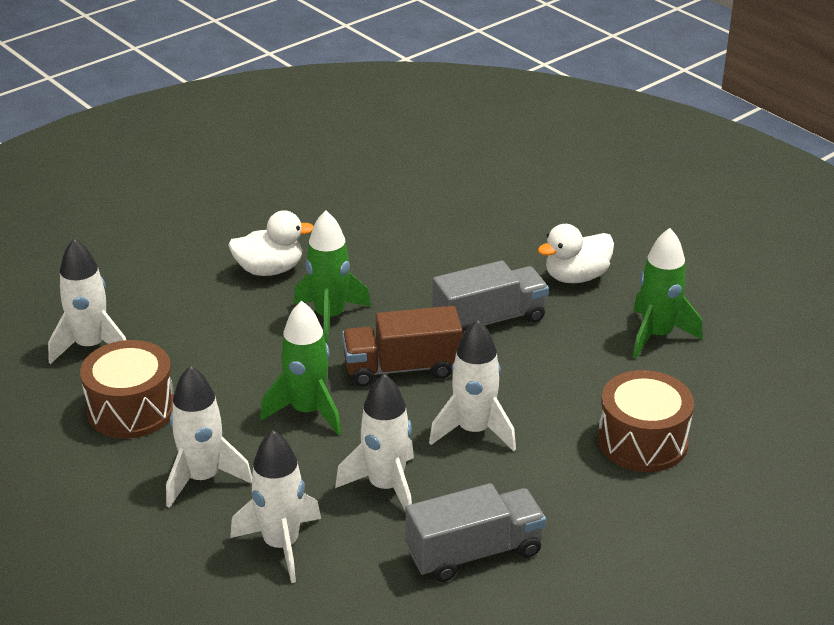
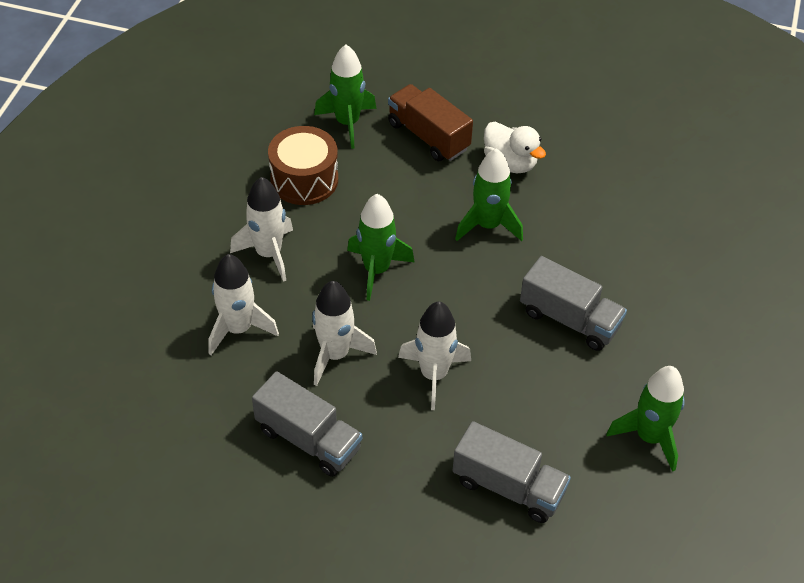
camera: 55 degrees right, 15 degrees up
white rocket [48,238,126,364] -> green rocket [314,45,376,149]
brown truck [342,306,463,387] -> brown truck moved to [388,84,473,161]
white duck [538,224,614,283] -> none
brown drum [598,370,694,472] -> grey truck [452,421,571,523]

